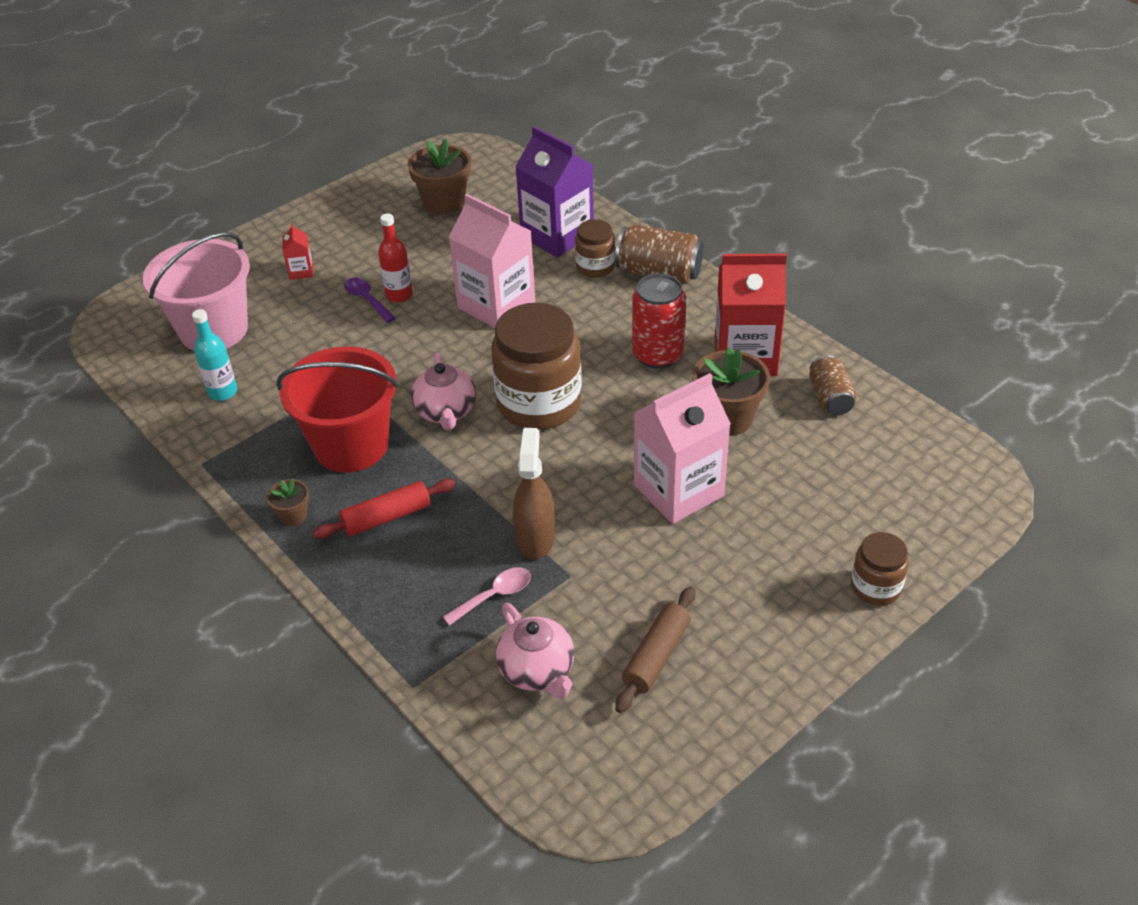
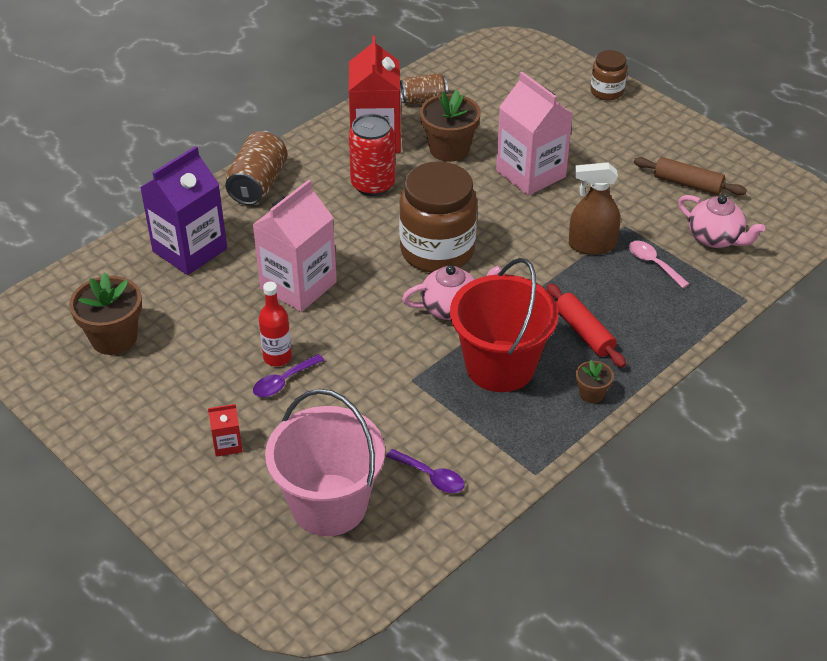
camera: 95 degrees left, 0 degrees up
turquoise bottle [192,309,237,401] -> purple spoon [386,449,465,493]
pink teapot [495,603,574,699] -> pink teapot turned 75 degrees clockwise [678,195,765,248]
brown jar [575,219,615,278] -> none

